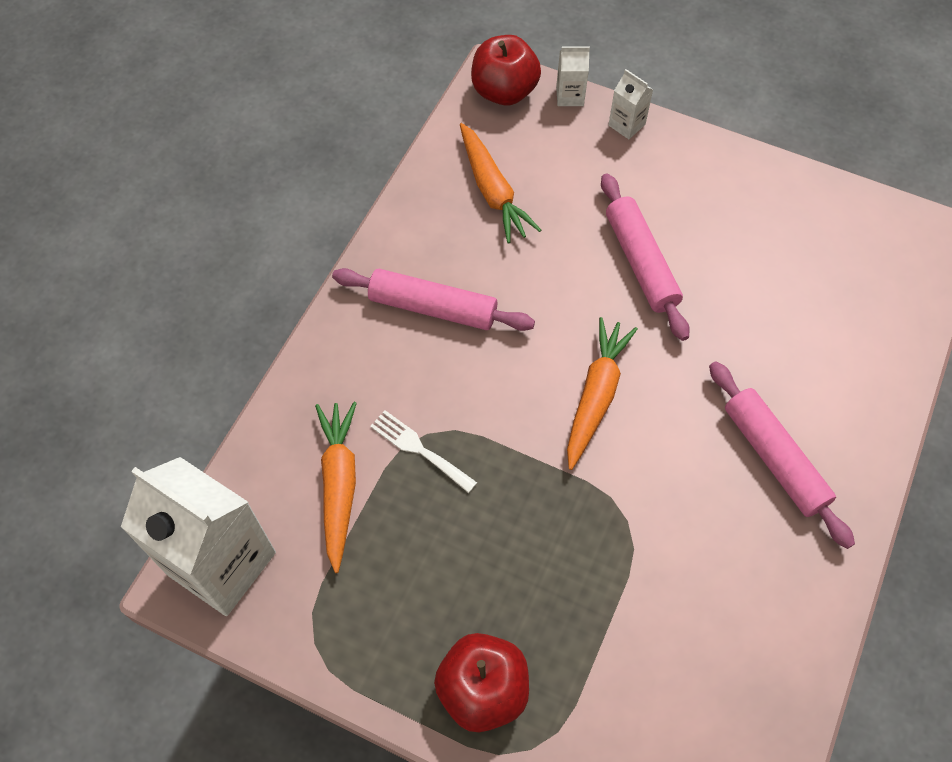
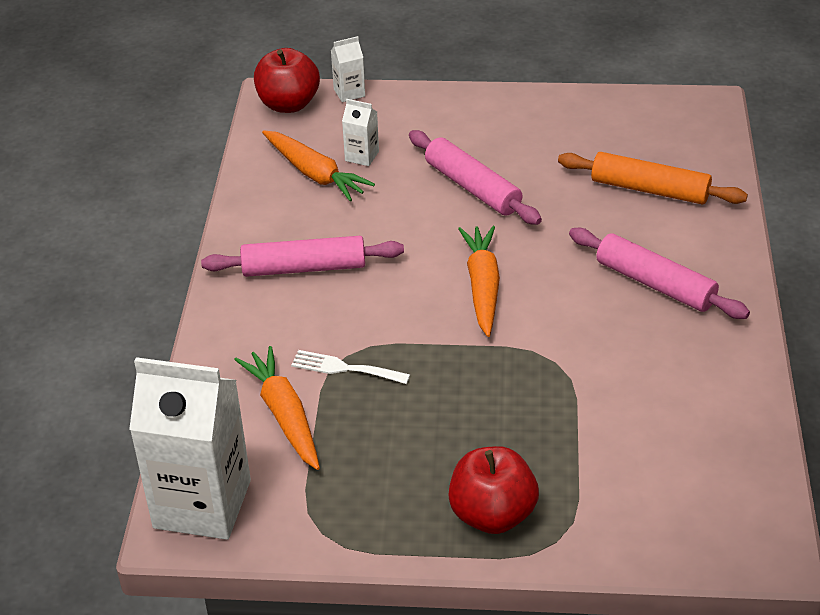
camera: 20 degrees left, 20 degrees down
white carton [608,69,653,139] -> white carton moved to [342,99,379,166]
none -> orange rolling pin [558,152,748,204]

